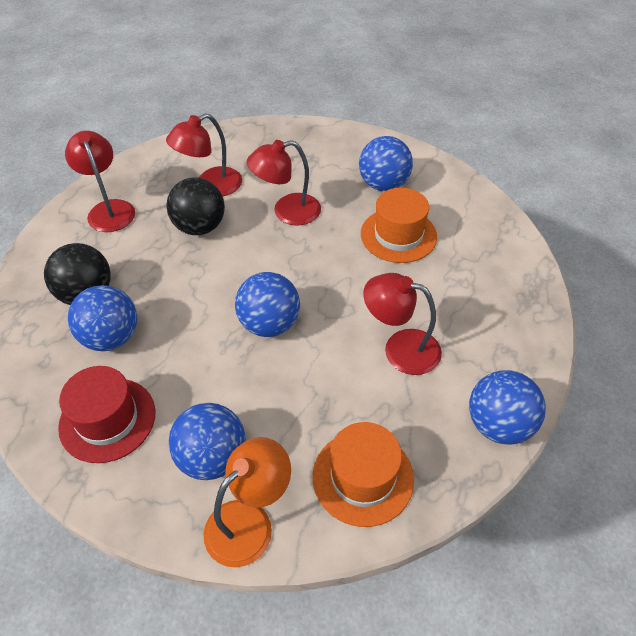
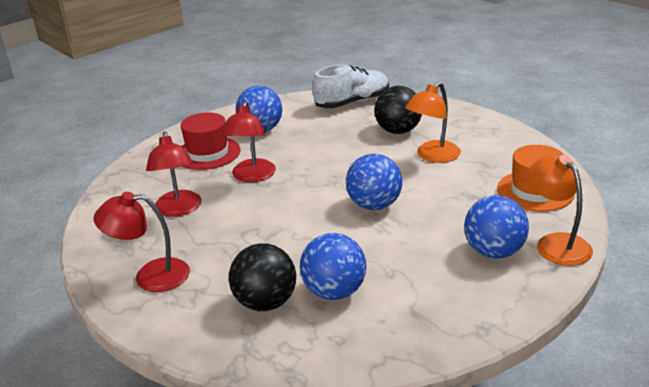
camera: 65 degrees left, 20 degrees down
red hat [58,366,155,463] -> red hat moved to [181,112,241,170]
black ball [166,177,225,235] -> black ball moved to [374,86,422,134]
orange hat [361,188,437,263] -> none
red lamp [363,273,442,375] -> orange lamp [405,82,461,163]
blue ball [469,370,546,445] -> none
none -> white shoe [312,65,389,108]

